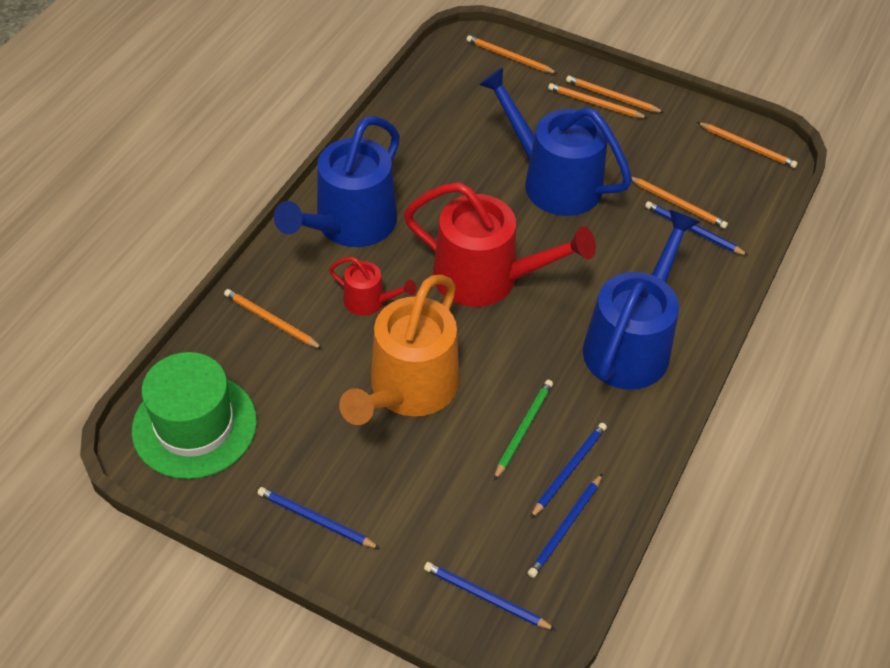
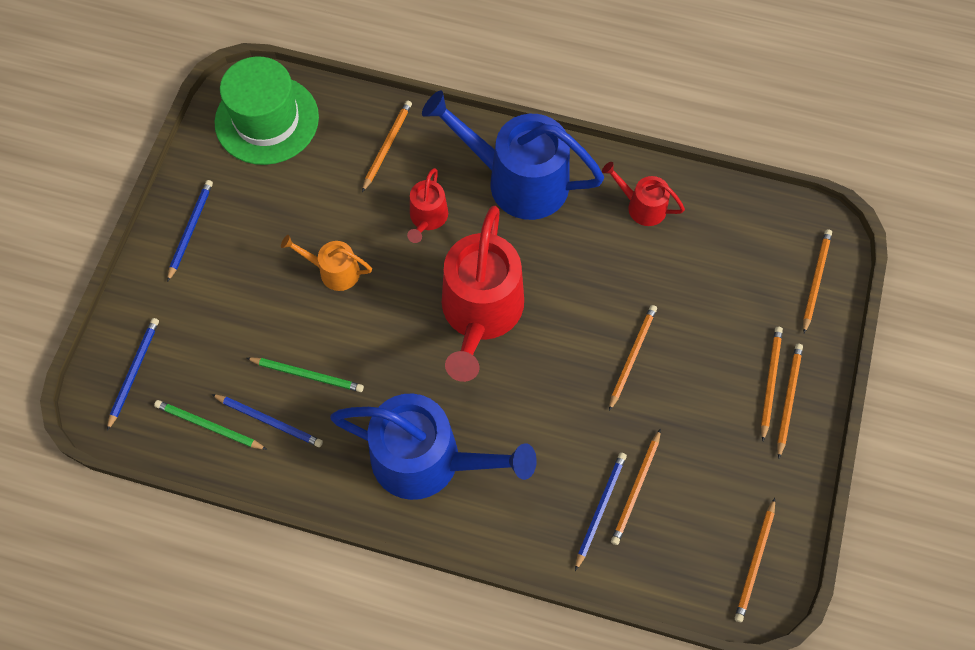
camera: 80 degrees right, 15 degrees up
orange watering can [339,275,460,425] -> orange watering can [281,235,372,291], size x0.48
blue watering can [479,67,632,216] -> orange pencil [609,305,657,411]
blue pencil [528,473,603,578] -> green pencil [154,400,267,450]
none -> red watering can [602,162,685,226]

